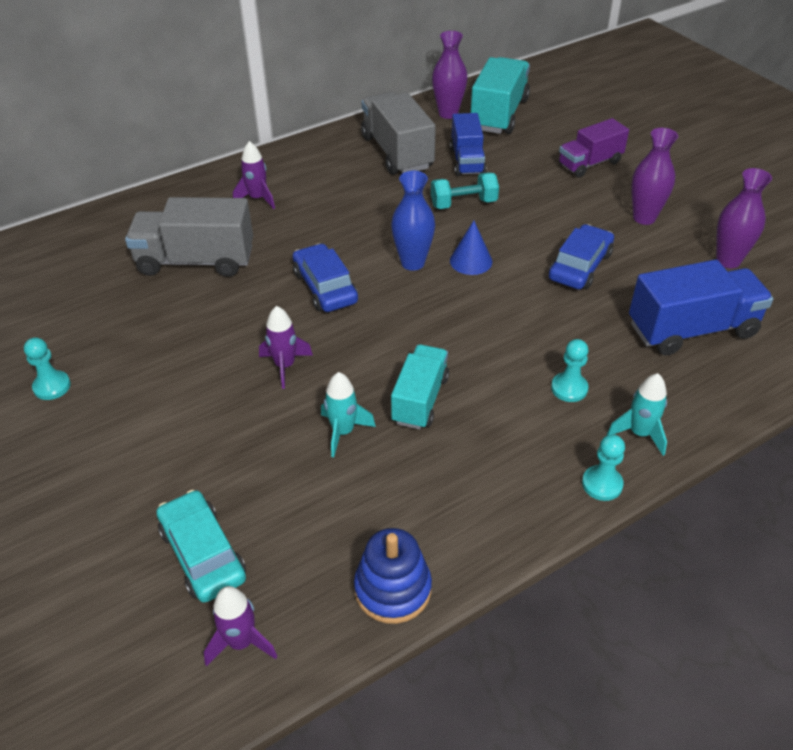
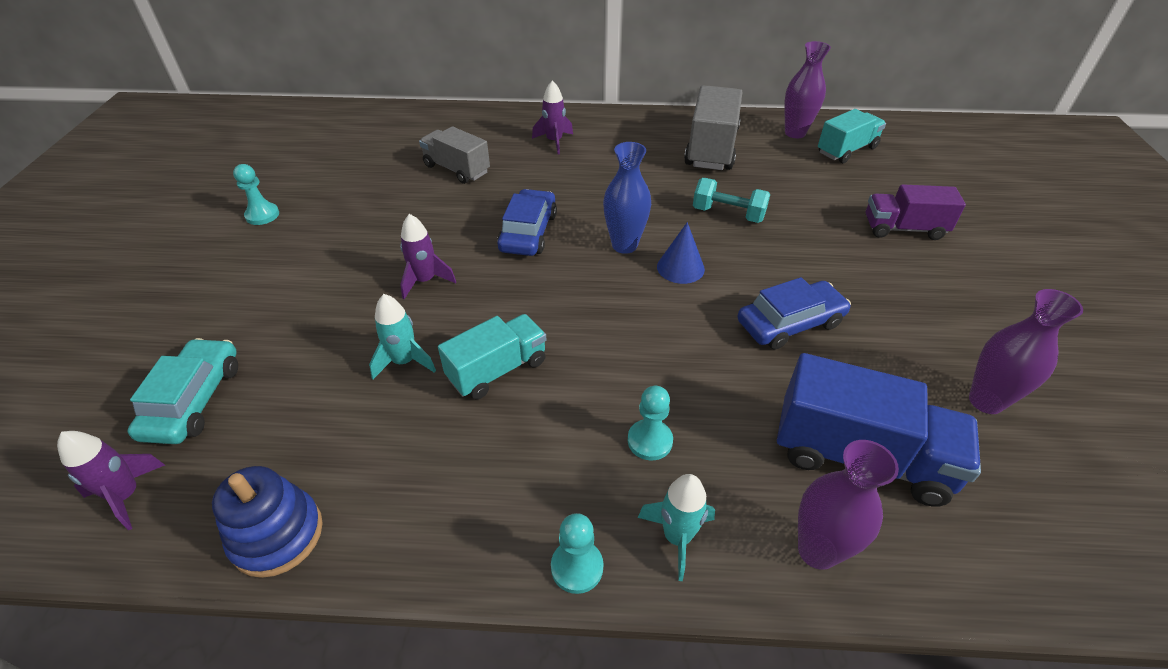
camera: 35 degrees right, 0 degrees up
grey truck [125,197,253,277] -> grey truck [419,126,490,184], size x0.65
blue truck [450,113,486,176] -> none
turquoise truck [471,57,530,134] -> turquoise truck [818,109,886,163], size x0.65
purple vase [631,128,678,225] -> purple vase moved to [798,440,899,570]

